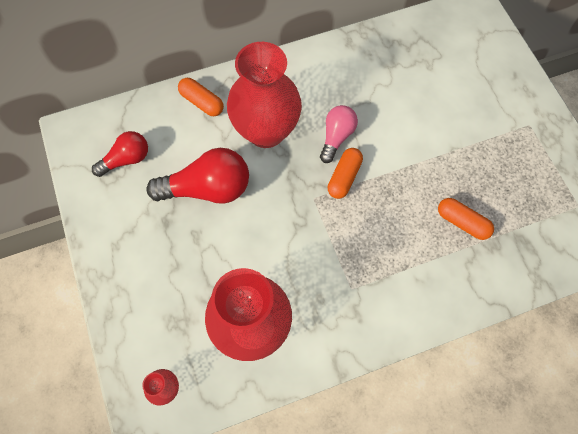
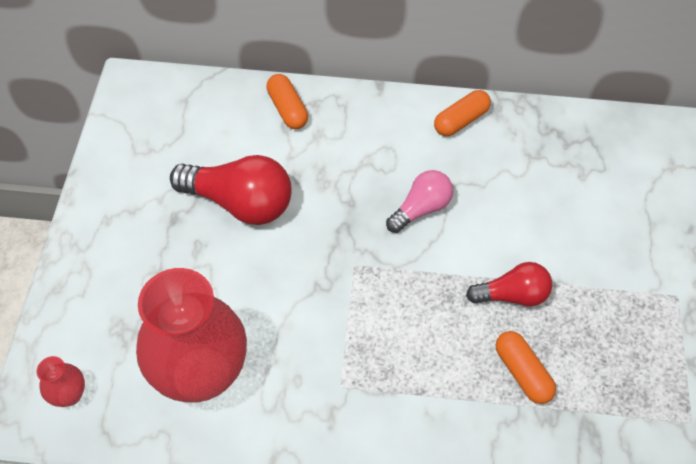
camera: 25 degrees right, 10 degrees down
red light bulb [92,131,148,177] -> red light bulb moved to [466,262,552,306]
red vase [227,42,302,148] -> none
orange capsule [328,148,363,199] -> orange capsule moved to [434,90,491,136]

